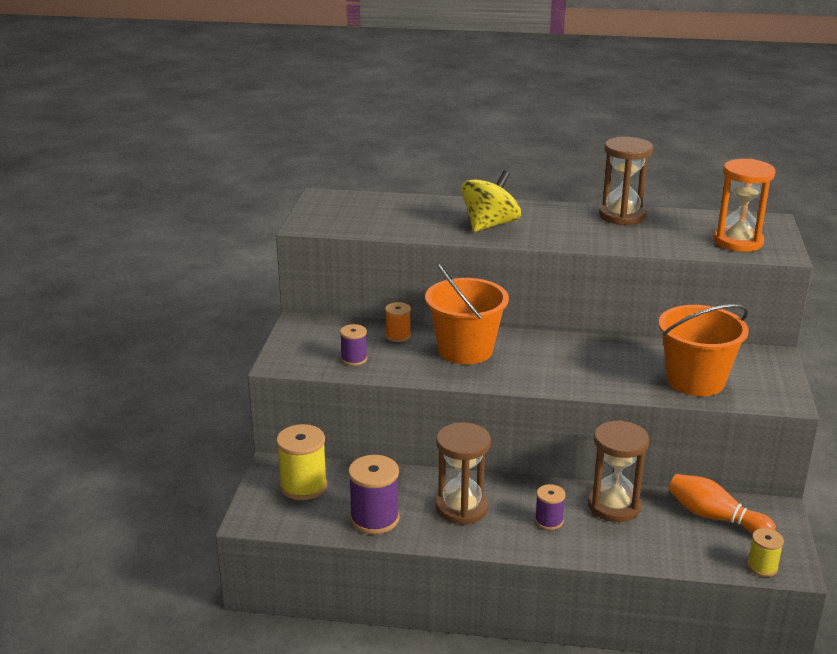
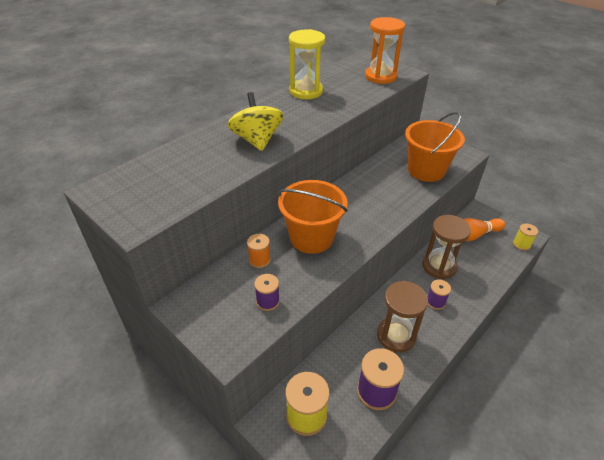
camera: 55 degrees left, 15 degrees up
brown hourglass [599,137,653,225] -> yellow hourglass [289,29,325,99]

